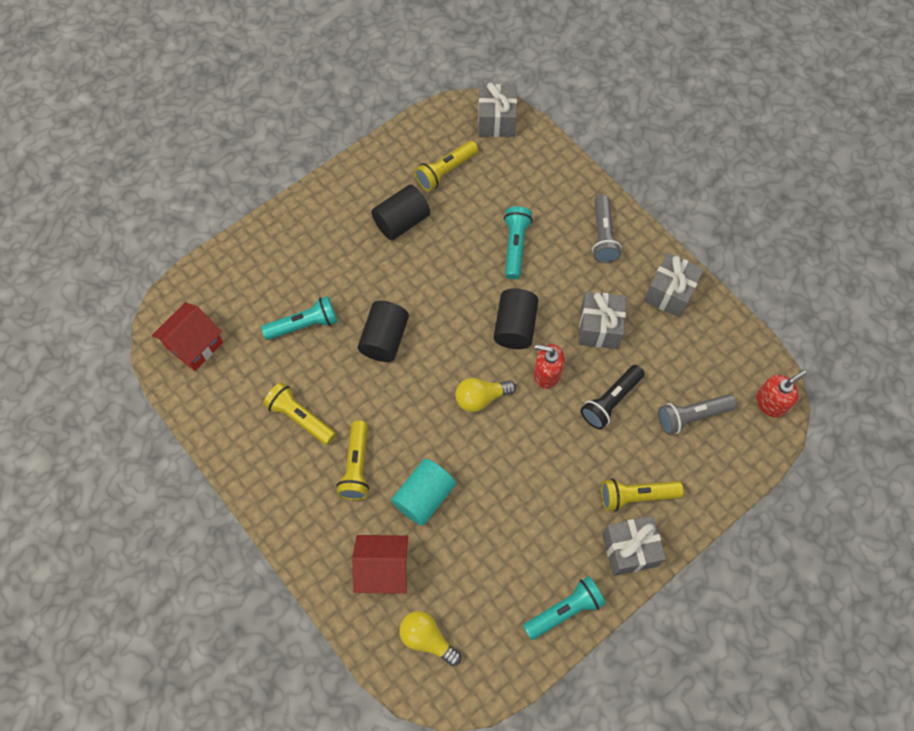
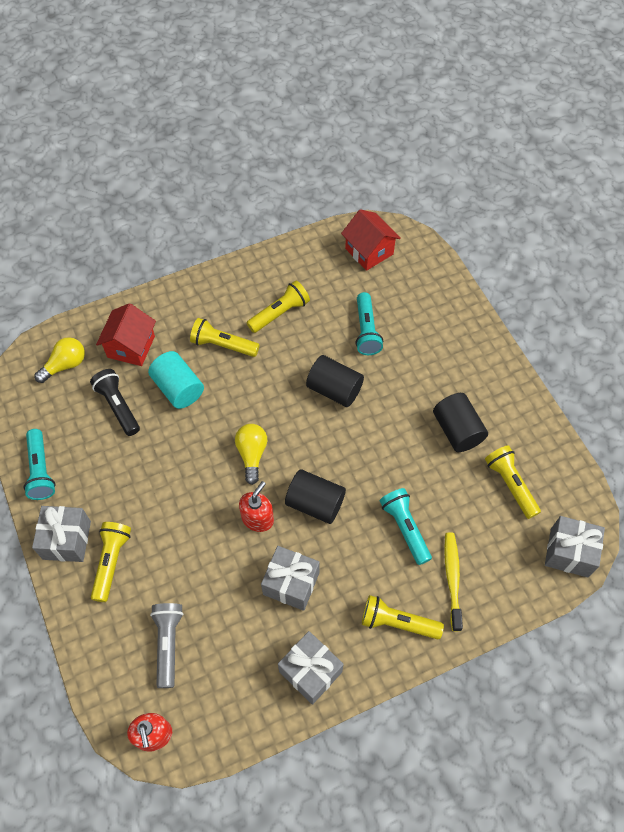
camera: 105 degrees right, 5 degrees down
turquoise flashlight [504,206,533,279] -> turquoise flashlight turned 135 degrees counterclockwise [380,488,432,565]
black flashlight [580,365,644,429] -> black flashlight moved to [90,369,140,436]
grey flashlight [592,195,622,263] -> yellow flashlight [362,595,444,640]
none -> yellow toothbrush [444,532,463,631]

